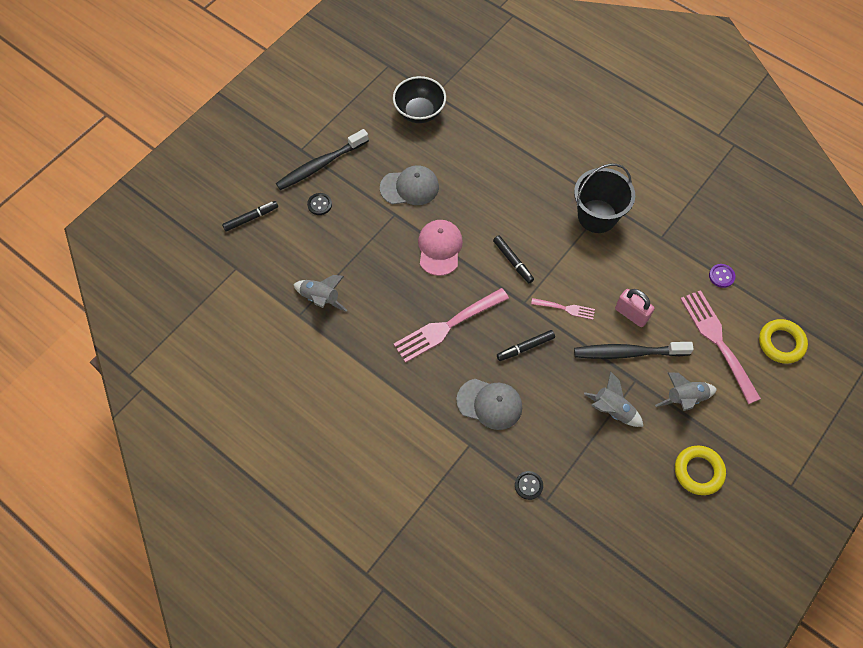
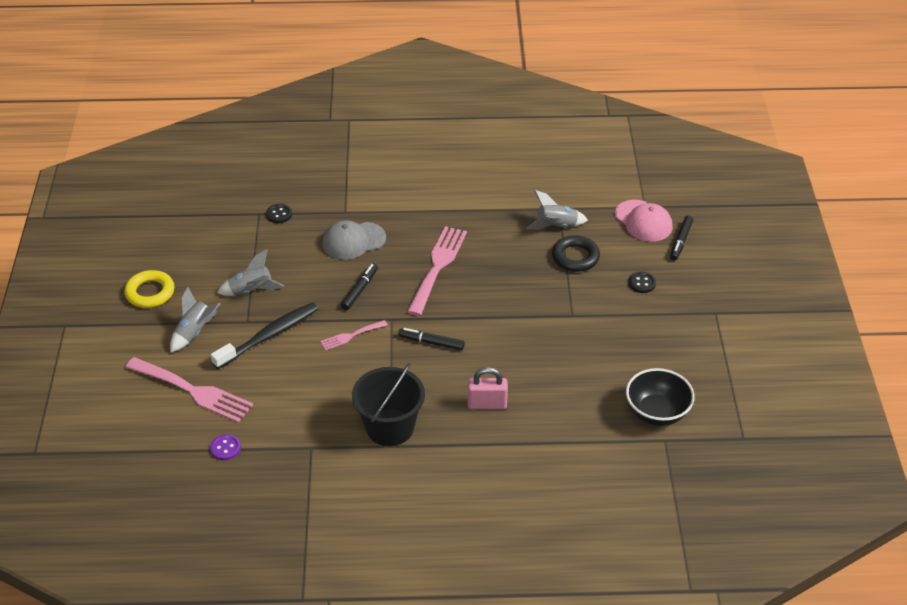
camera: 140 degrees right, 20 degrees down
black toothbrush [276,129,369,190] -> none
grey cap [380,165,439,205] -> none
pink cap [418,220,463,276] -> pink cap moved to [615,200,673,242]
pink padlock [615,289,655,327] -> pink padlock moved to [468,367,508,409]
yellow ring [759,319,808,364] -> none
none -> black ring [552,235,600,272]

